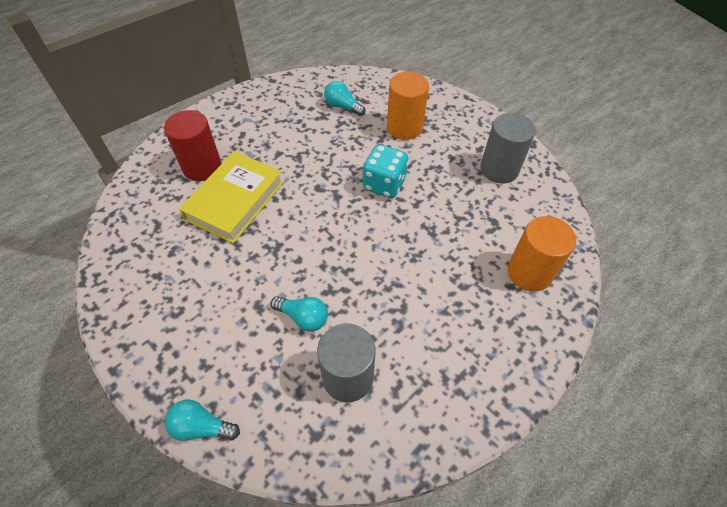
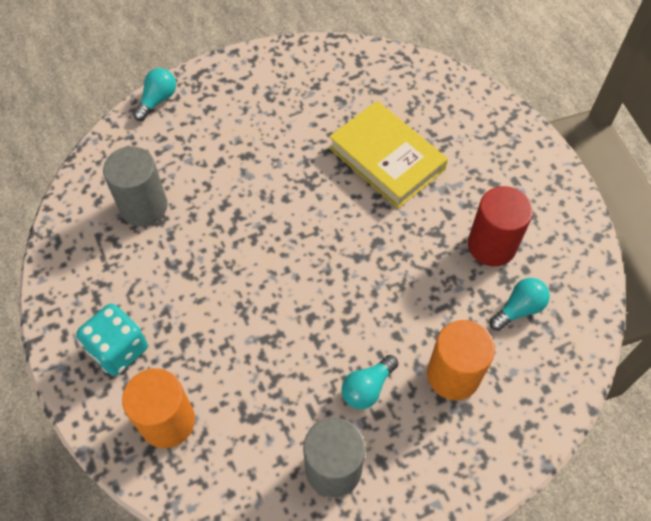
camera: 110 degrees right, 5 degrees up
red cylinder [164,110,222,181] -> red cylinder moved to [468,186,533,266]
turquoise light bulb [271,296,328,332] -> turquoise light bulb moved to [341,355,398,409]
turquoise dice [363,144,409,198] -> turquoise dice moved to [76,304,148,376]

